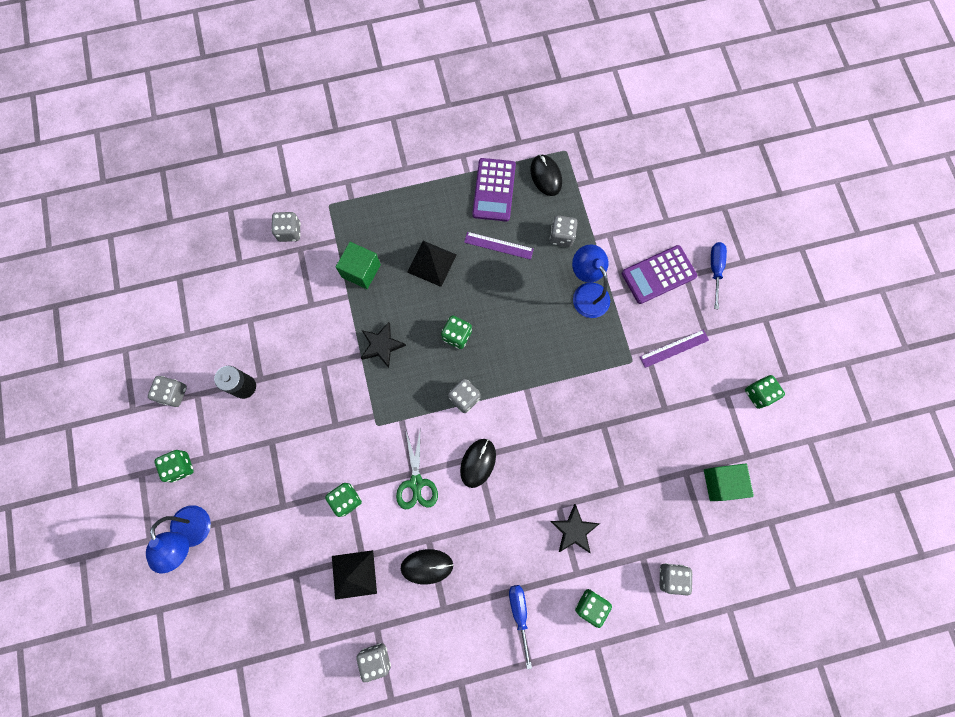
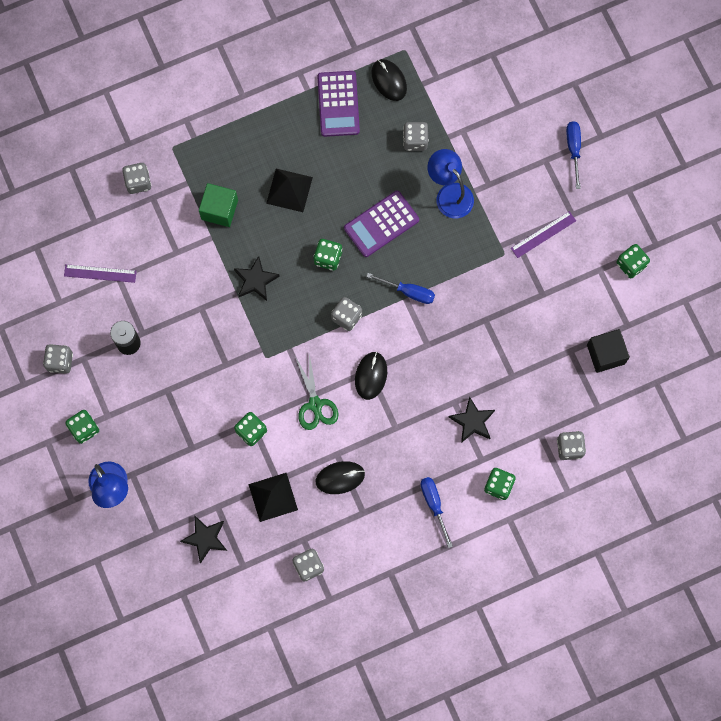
camera: 10 degrees left, 0 degrees up
purple ruler [464,232,534,260] -> purple ruler moved to [64,264,137,283]
purple calculator [622,245,697,304] -> purple calculator moved to [344,191,419,257]
green cube [704,463,754,501] -> black cube [587,329,630,373]
none -> black star [180,516,227,563]
none -> blue screwdriver [366,273,435,304]

